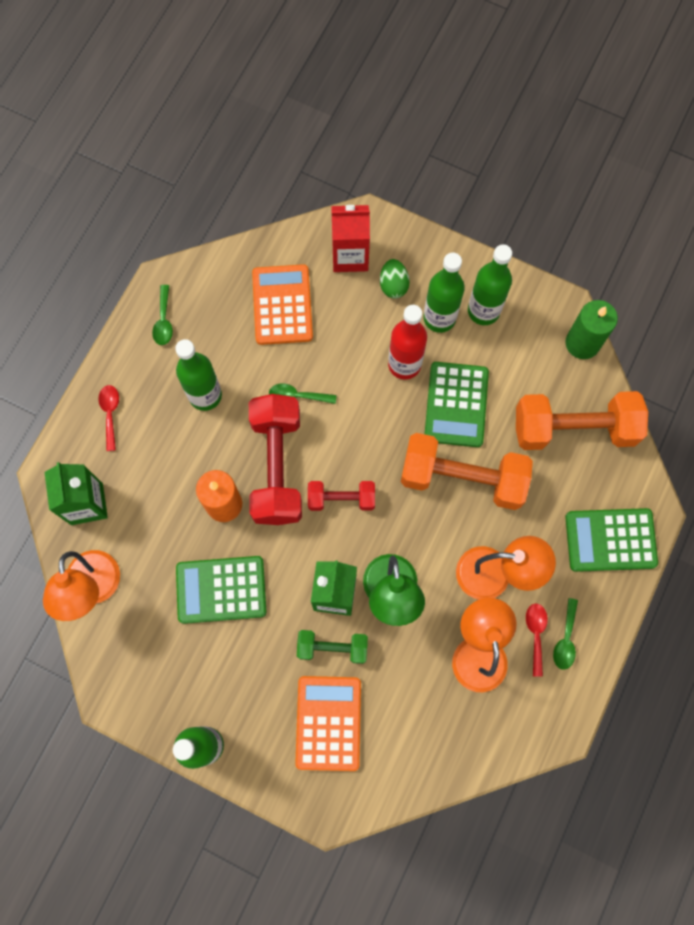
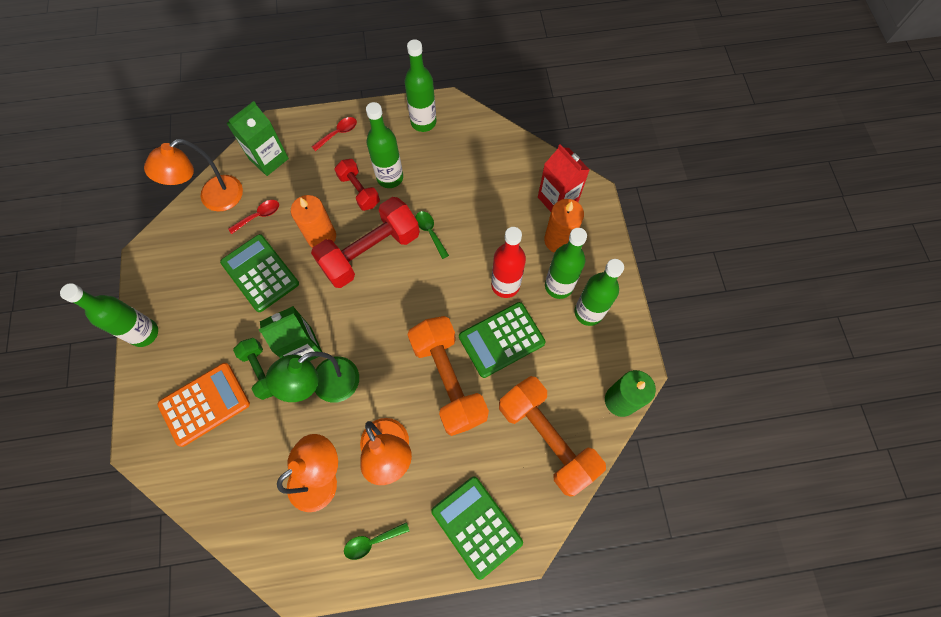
camera: 55 degrees right, 5 degrees down
green spoon [152,285,173,345] -> green bottle [404,39,436,132]
orange calculator [252,264,313,345] -> none
red dumbbell [308,481,375,511] -> red dumbbell moved to [334,159,380,211]
green egg [380,259,410,299] -> orange candle [544,199,584,253]
red spoon [526,603,548,677] -> red spoon moved to [228,200,279,234]

